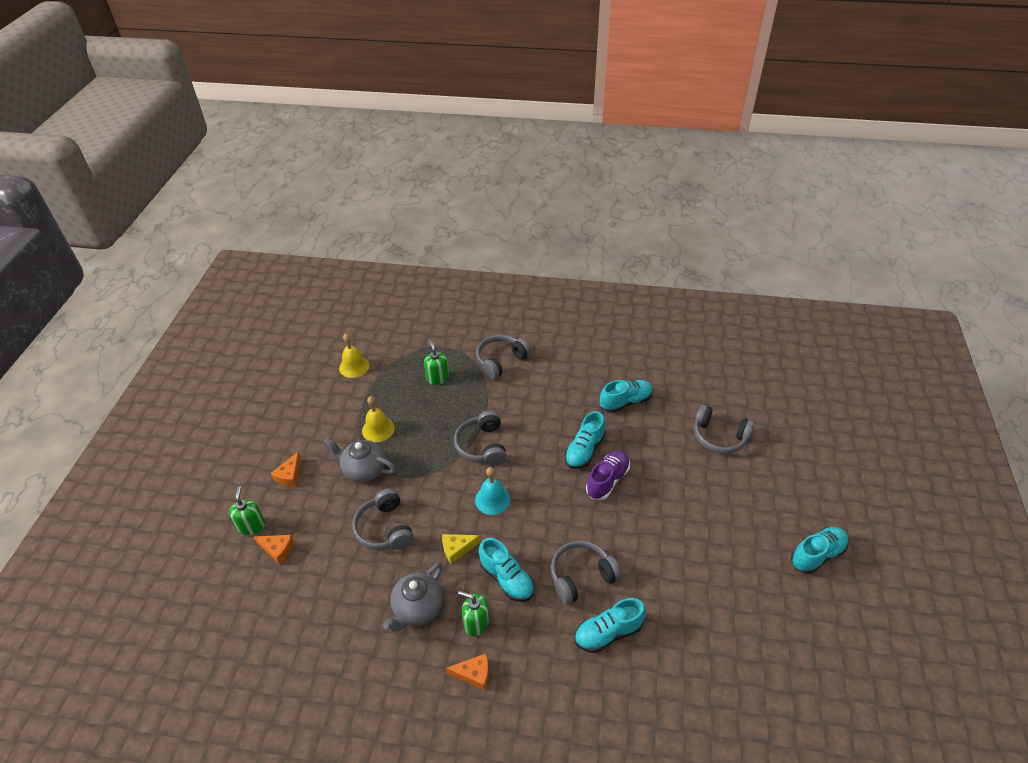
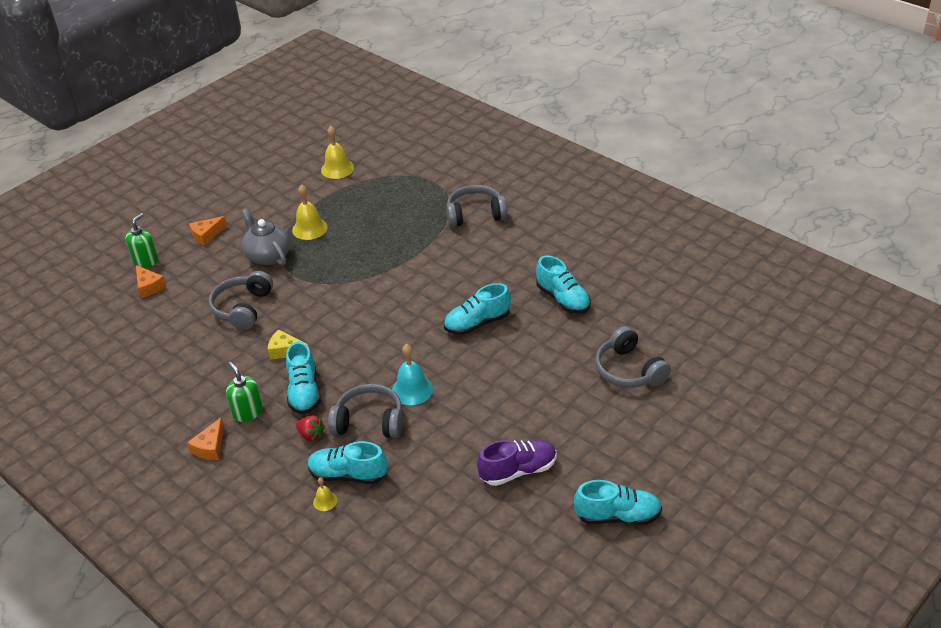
camera: 35 degrees right, 5 degrees down
grey teapot [383,562,443,632] -> none
green soap dispenser [424,340,449,385] -> none
orange cheese [446,653,489,690] -> orange cheese turned 75 degrees clockwise [187,418,224,460]
grey headphones [454,410,506,466] -> none
turquoise bell [475,467,510,515] -> turquoise bell moved to [392,344,433,405]
purple shoe [586,451,630,500] -> purple shoe moved to [477,440,556,486]
turquoise shoe [600,380,653,413] -> turquoise shoe turned 45 degrees clockwise [536,255,591,314]
none -> red strawberry [296,415,325,441]
none -> yellow bell [313,477,337,511]

